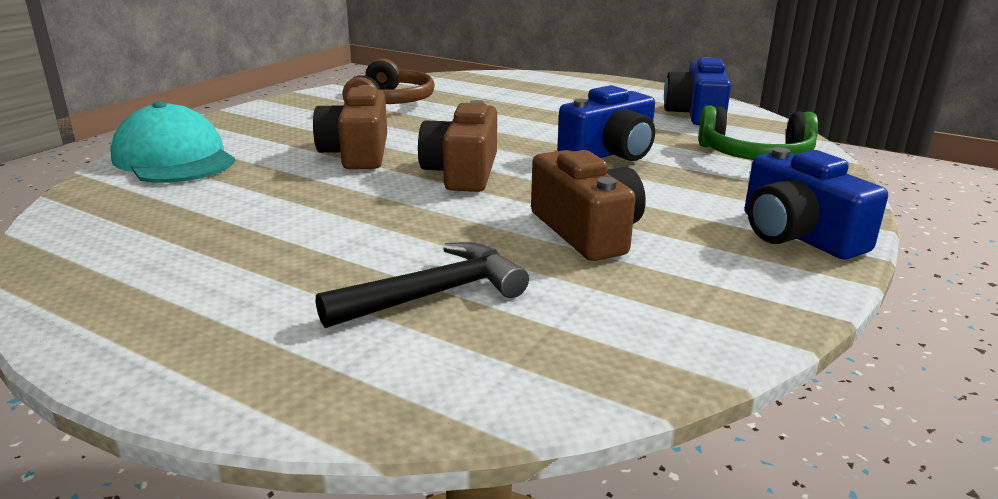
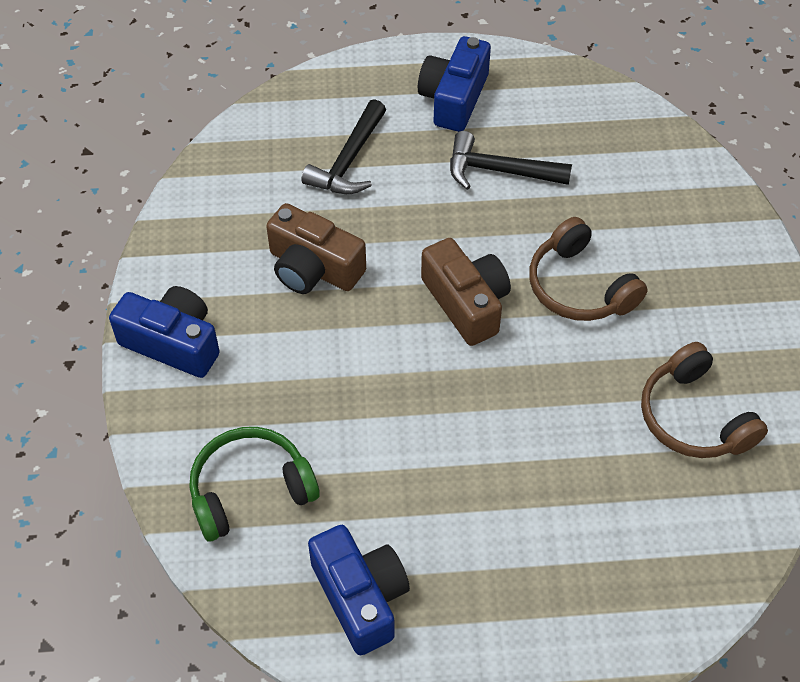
camera: 145 degrees right, 30 degrees up
turquoise cap [110,102,235,183] -> none
brown camera [313,85,387,169] -> brown headphones [529,217,648,321]
blue camera [557,85,655,161] -> blue camera moved to [418,36,491,132]
none -> black hammer [450,131,572,190]

